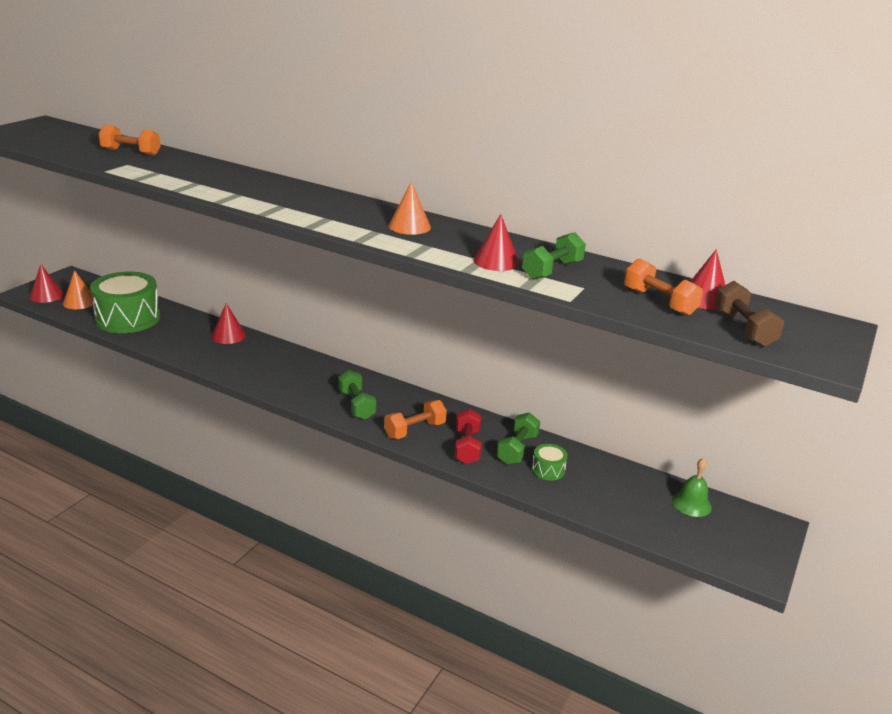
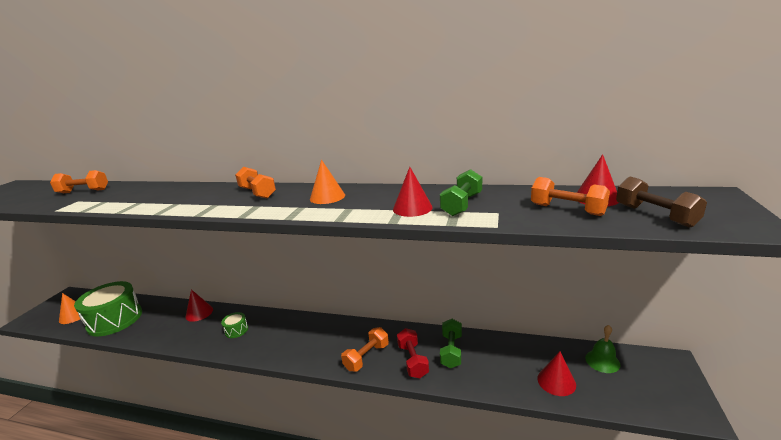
camera: 10 degrees left, 5 degrees down
red cone [30,264,64,303] -> red cone moved to [538,351,576,396]
green dumbbell [338,370,377,420] -> none
green drum [532,444,568,481] -> green drum moved to [221,312,248,338]
none -> orange dumbbell [235,167,276,199]

